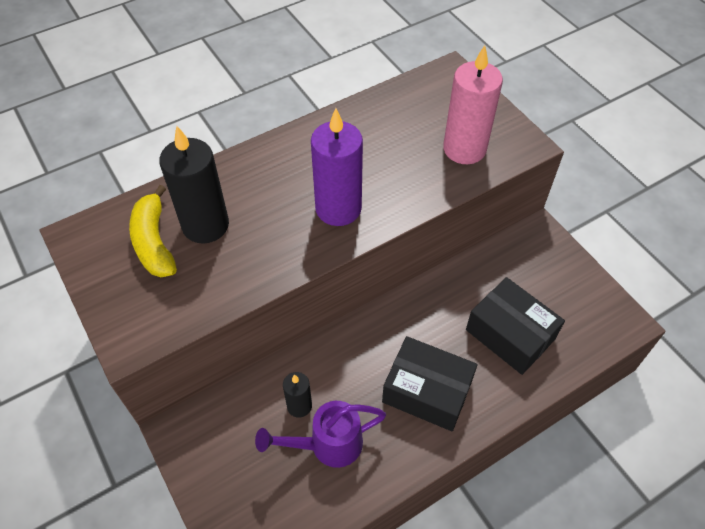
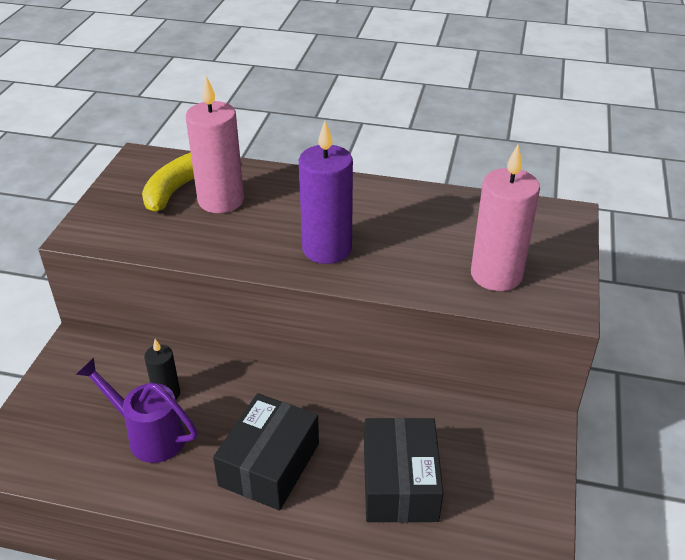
camera: 45 degrees right, 15 degrees down
black candle [159,126,229,244] -> pink candle [186,76,244,213]
black box [382,336,478,431] -> black box turned 45 degrees clockwise [213,393,319,511]

